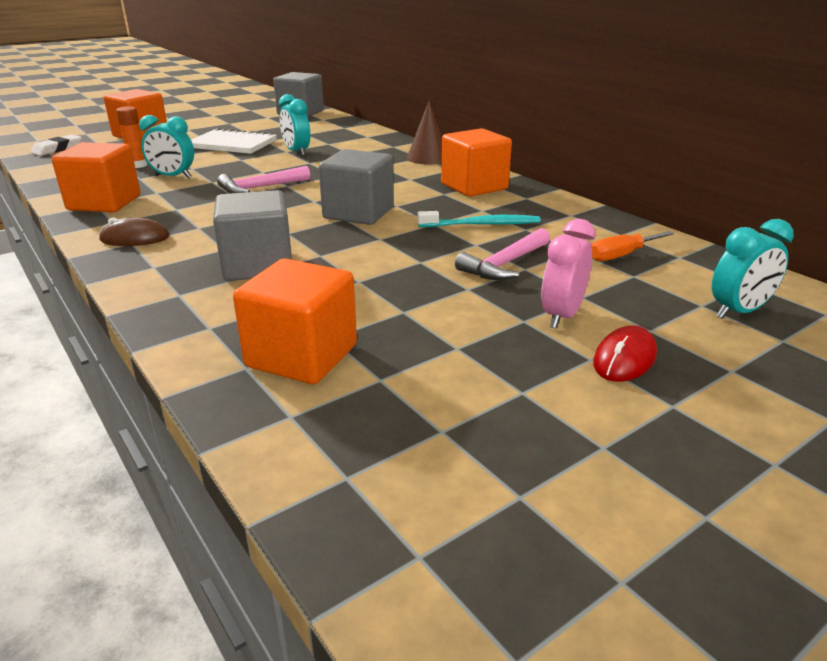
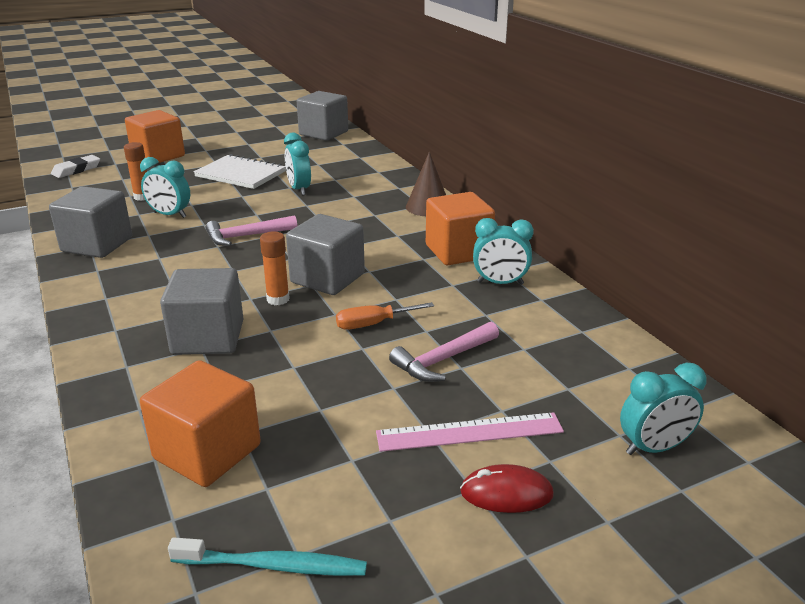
camera: 10 degrees right, 0 degrees up
orange cube [52,142,141,212] -> grey cube [49,186,132,258]
brown mouse [99,217,169,246] -> none
turquoise toothbrush [418,211,541,227] -> turquoise toothbrush moved to [168,538,367,576]
pink clock [541,219,595,328] -> pink ruler [376,412,564,452]
orange screwdriver [591,231,674,261] -> orange screwdriver moved to [336,302,434,330]
red mouse [593,325,657,382] -> red mouse turned 45 degrees clockwise [460,464,554,513]
none -> orange glue stick [260,232,290,305]
none -> turquoise clock [473,218,534,285]

